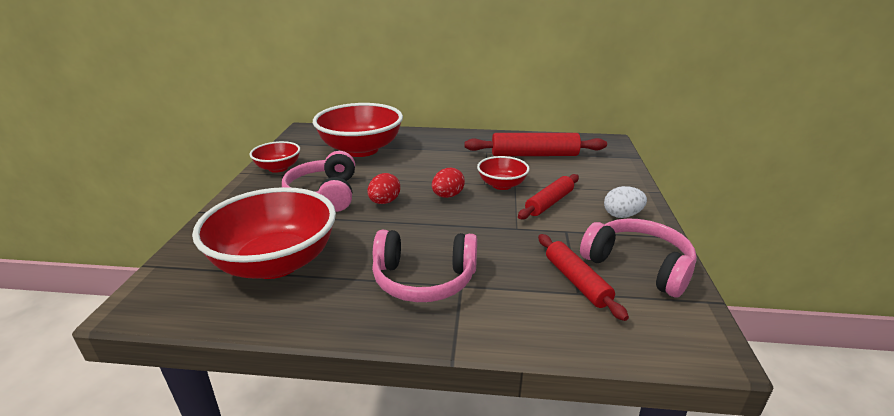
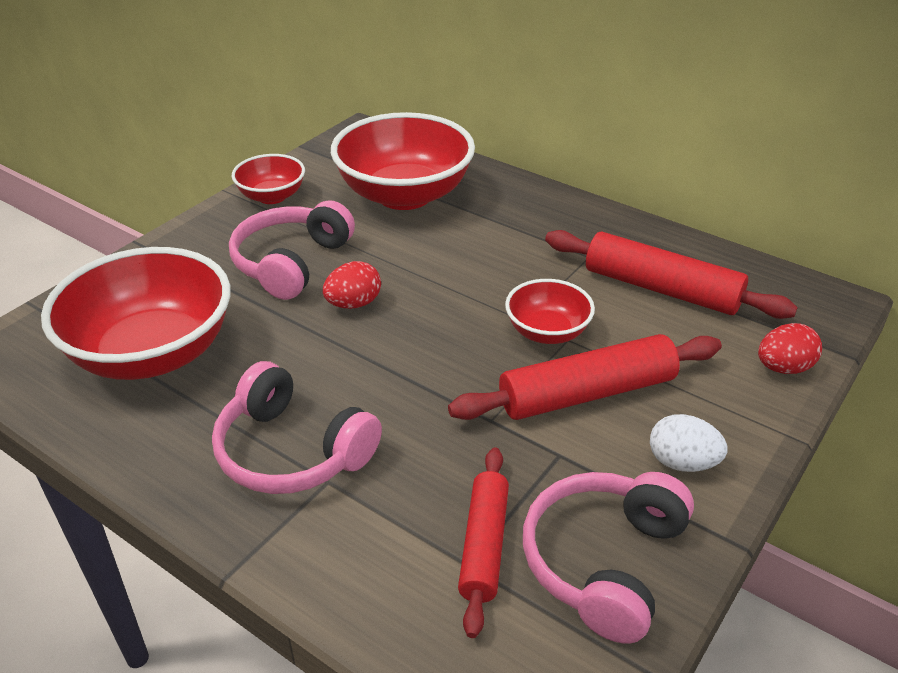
camera: 30 degrees right, 10 degrees up
red egg [432,168,465,198] -> red egg moved to [758,323,822,374]
red rolling pin [518,174,579,220] -> red rolling pin [448,334,722,420], size x1.54
pink headphones [580,218,697,298] -> pink headphones turned 135 degrees counterclockwise [523,472,694,644]

